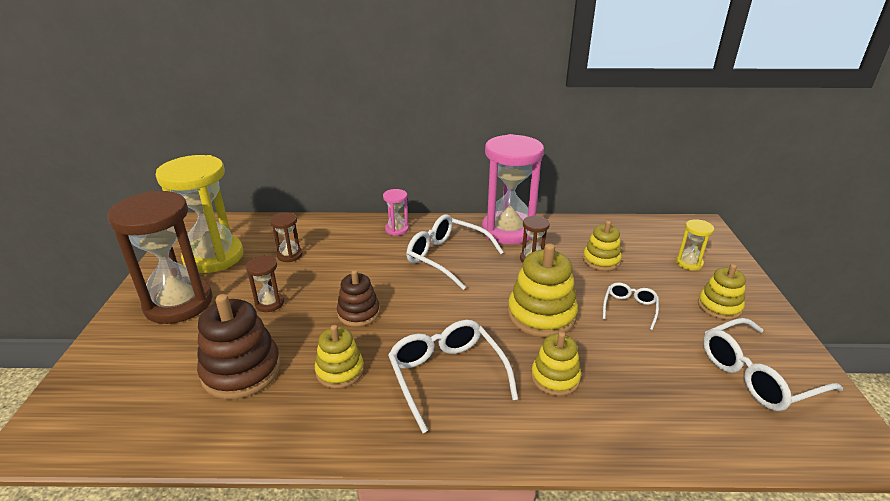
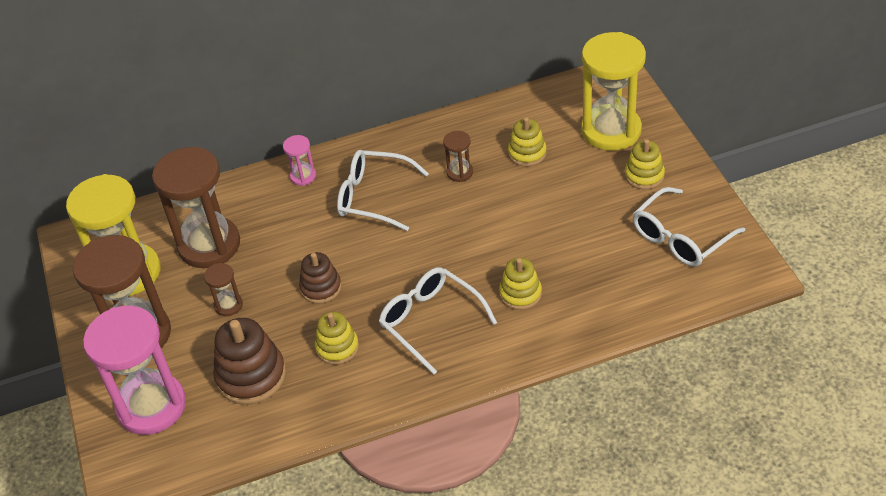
camera: 15 degrees left, 15 degrees up
brown hourglass [270,212,303,262] -> brown hourglass [152,147,240,268], size x2.28
pink hourglass [482,134,544,245] -> pink hourglass moved to [83,306,186,435]
yellow stacking toy [508,243,578,338] -> none
white glasses [603,282,659,330] -> none
yellow hourglass [676,219,714,270] -> yellow hourglass [581,32,646,151], size x2.28

